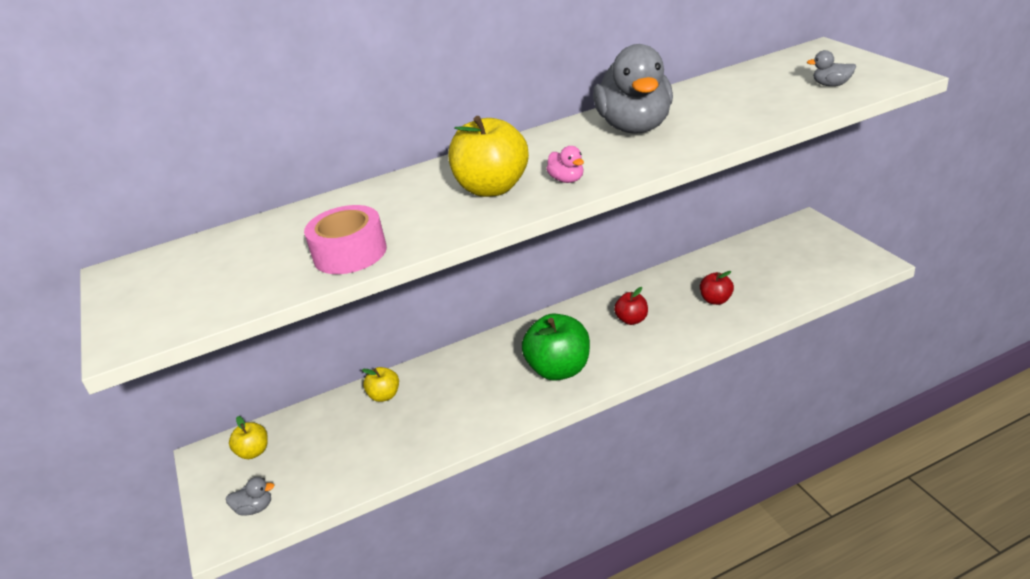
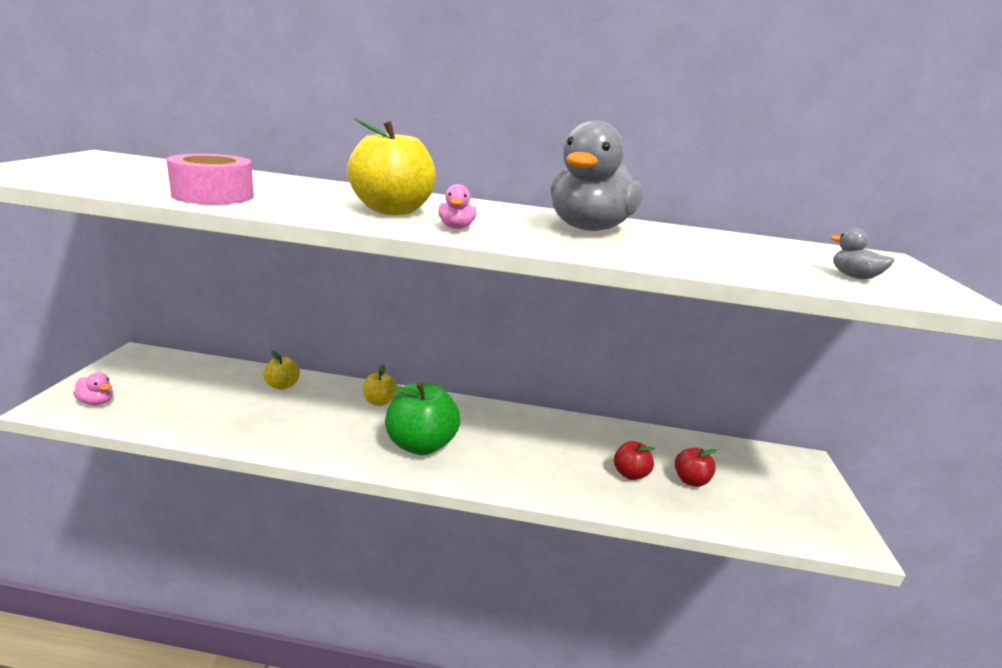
camera: 25 degrees right, 10 degrees down
grey duck [226,477,274,516] -> pink duck [73,373,113,405]
yellow apple [229,416,268,459] -> yellow apple moved to [363,365,397,406]
red apple [614,287,648,325] -> red apple moved to [675,448,717,487]

